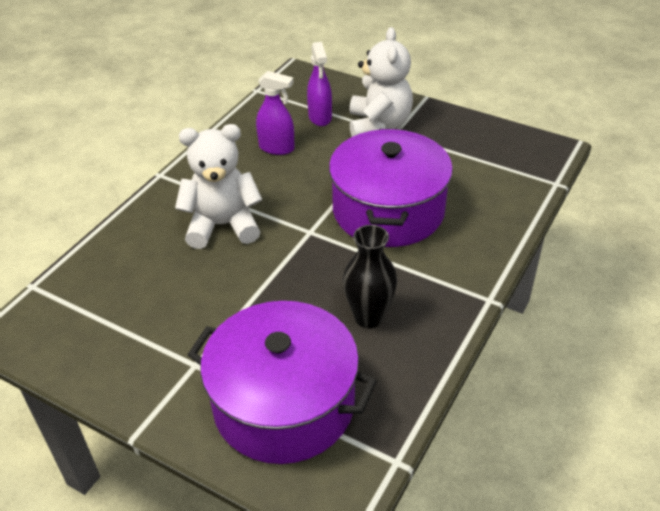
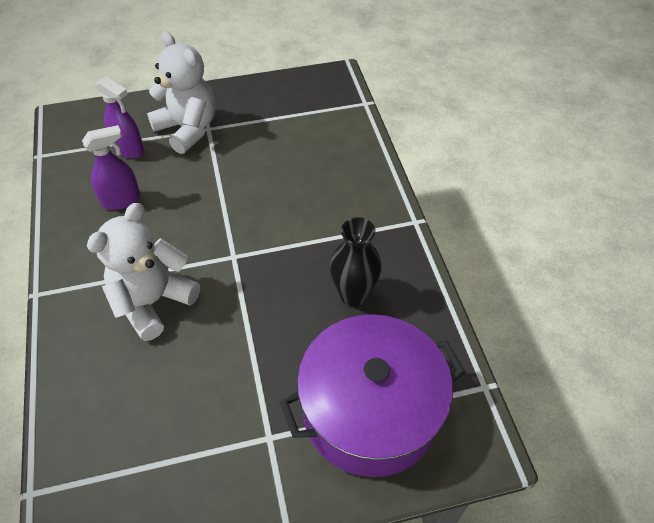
camera: 45 degrees left, 10 degrees up
purple pot [329,129,453,247] -> none

